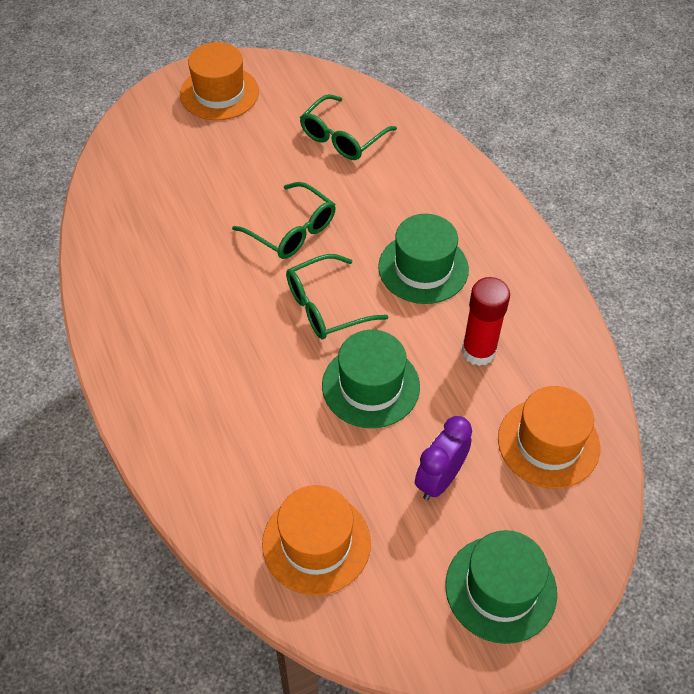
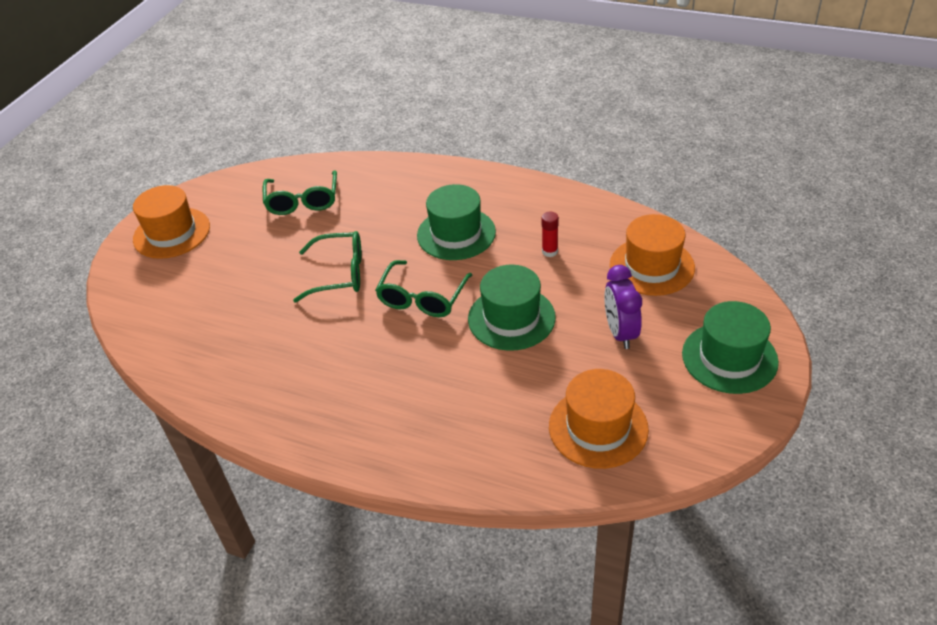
camera: 40 degrees left, 10 degrees down
red glue stick [462,277,510,366] -> red glue stick [541,212,559,257], size x0.54

